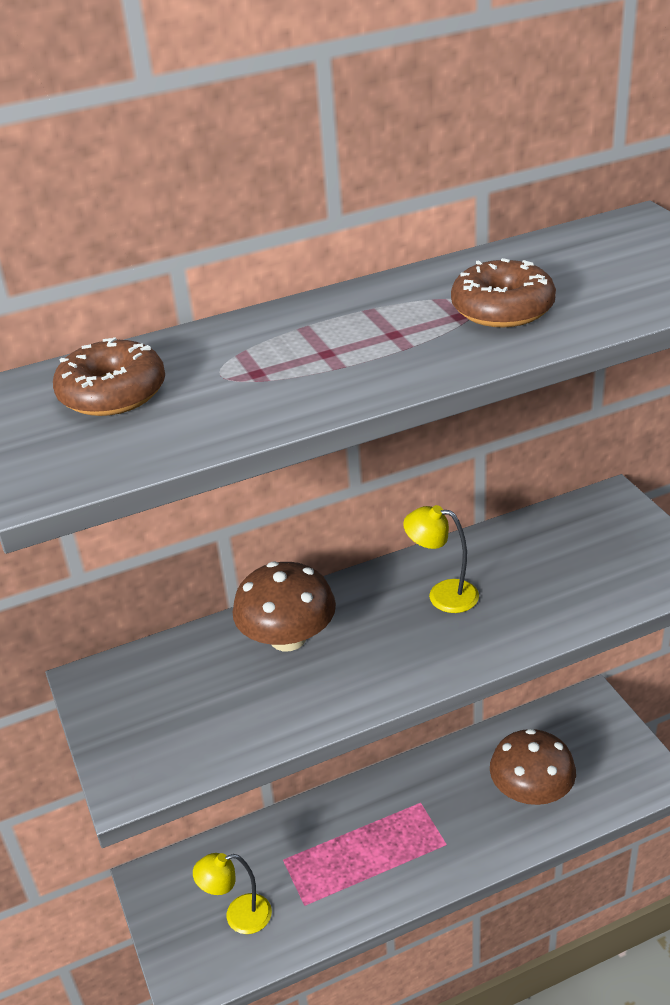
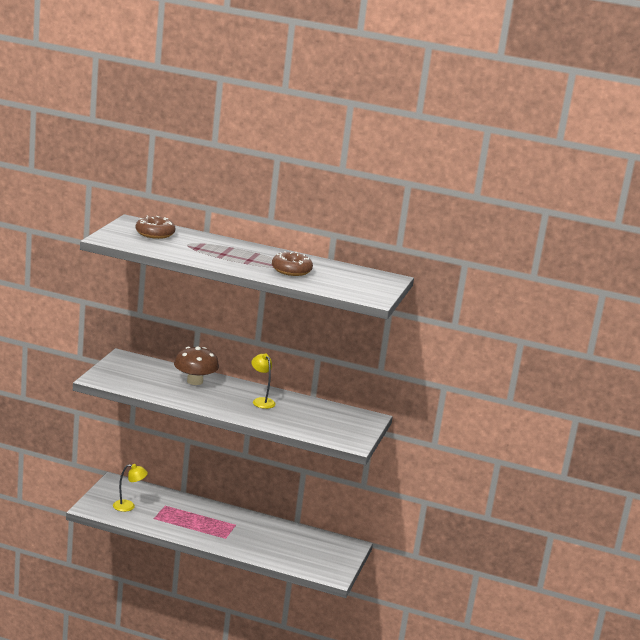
camera: 35 degrees right, 15 degrees down
yellow lamp [193,853,272,934] -> yellow lamp turned 150 degrees clockwise [113,464,148,512]
brown mushroom [490,729,576,805] -> none

